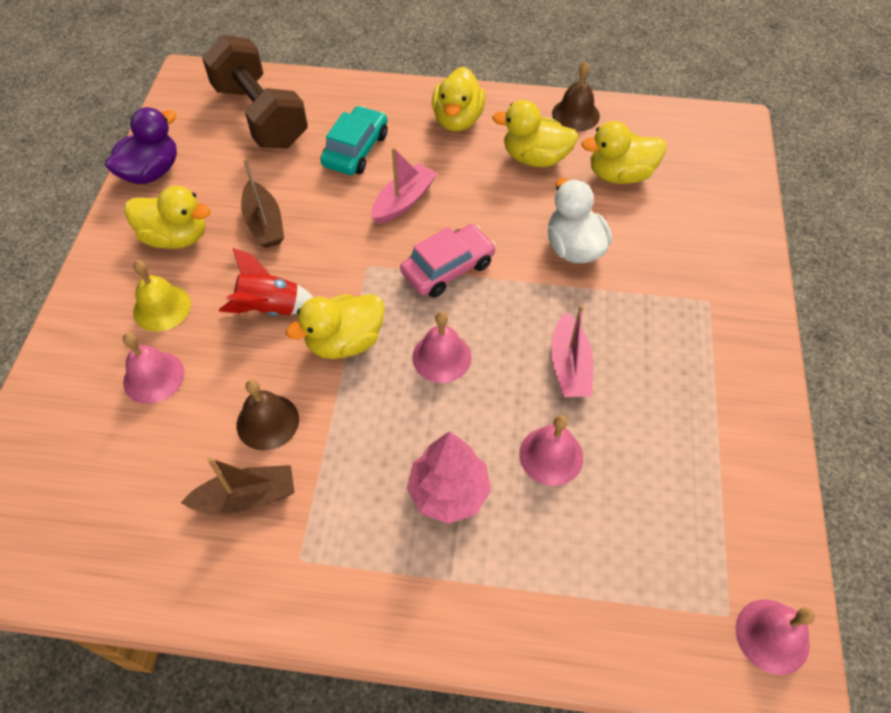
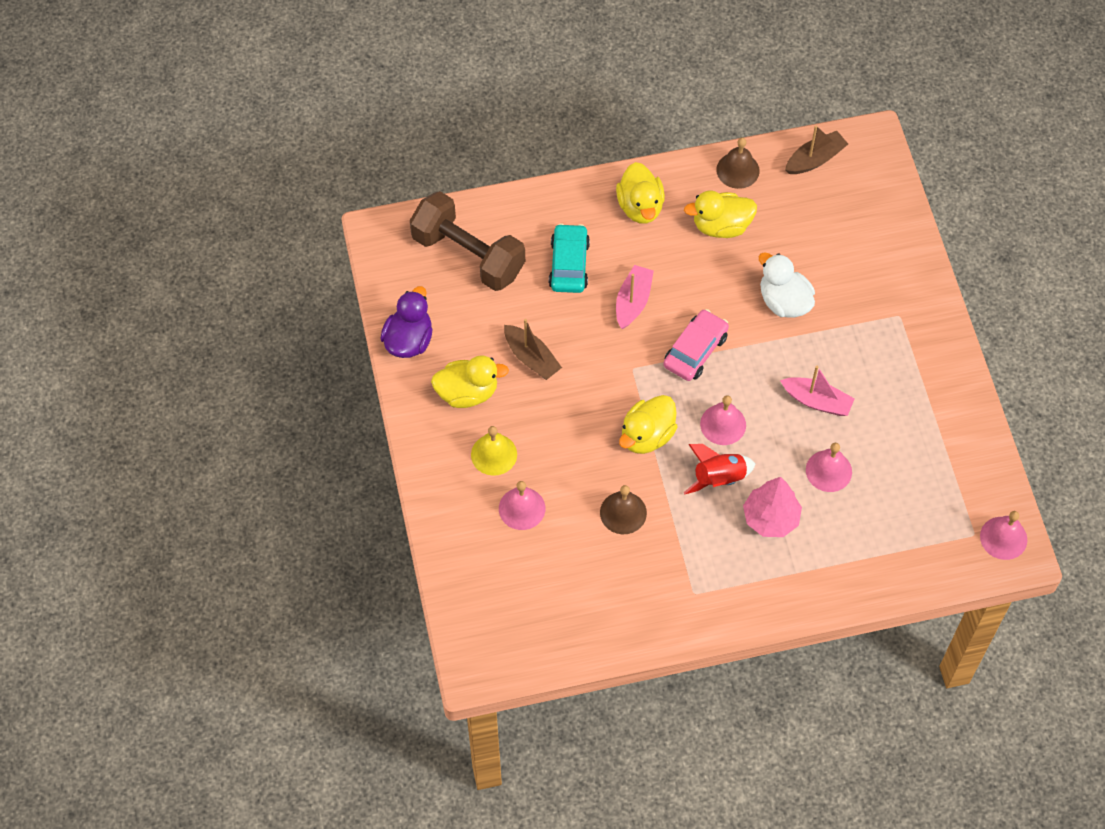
camera: 20 degrees left, 5 degrees up
brown boat [181,457,295,513] -> brown boat moved to [785,126,848,174]
red rocket [219,248,314,316] -> red rocket moved to [684,444,755,494]
pink boat [551,305,593,397] -> pink boat turned 45 degrees counterclockwise [780,366,855,416]
yellow duck [581,121,666,184] -> none

